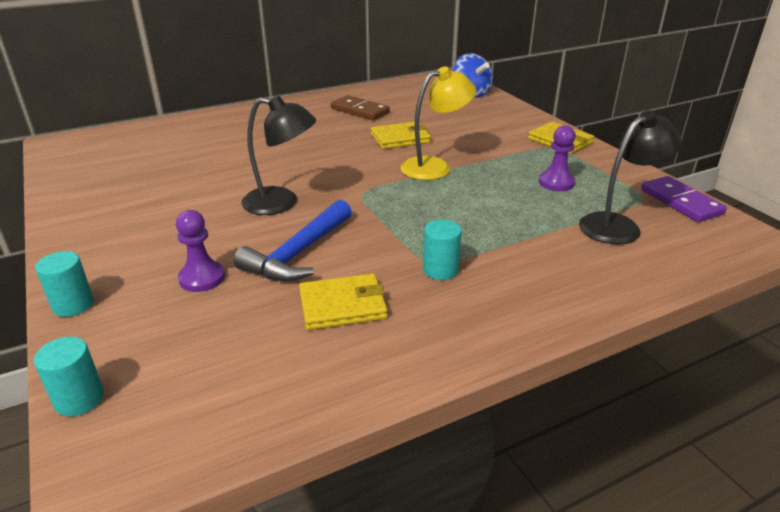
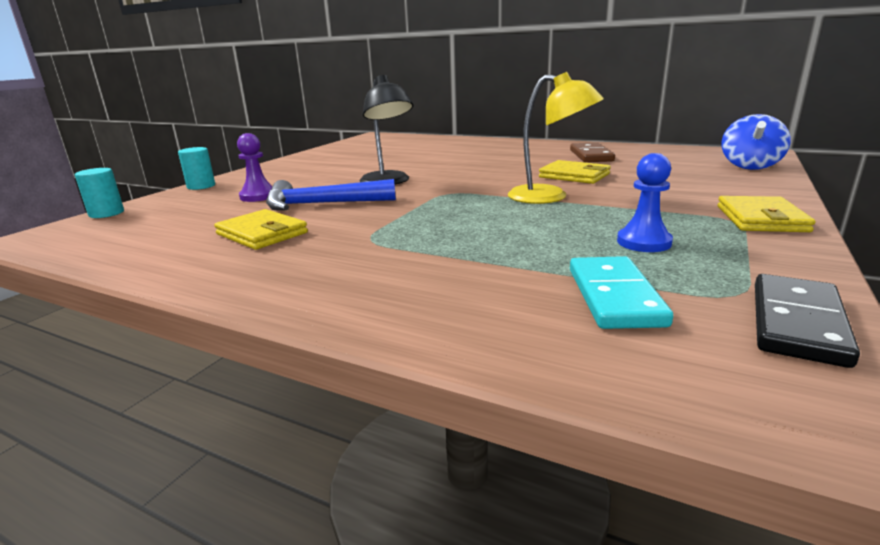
camera: 55 degrees right, 10 degrees down
turquoise cylinder [423,220,462,280] -> none
purple pawn [539,125,576,191] -> blue pawn [617,153,673,252]
black lamp [579,111,682,244] -> turquoise domino [570,256,673,329]
purple domino [641,176,727,222] -> black domino [755,274,860,368]

